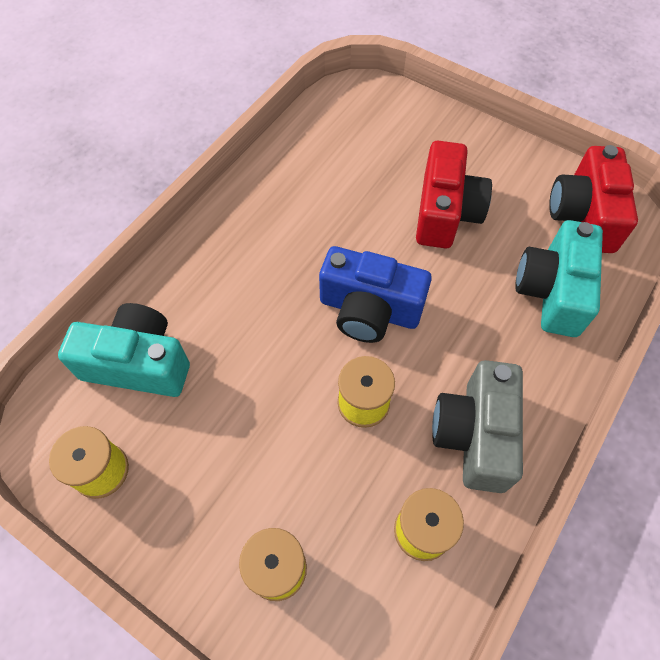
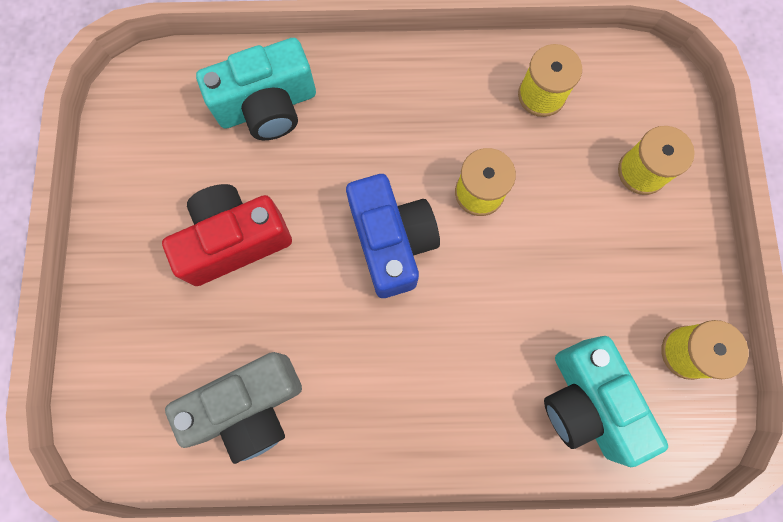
camera: 125 degrees left, 15 degrees up
grey camera [432,360,523,493] -> grey camera moved to [165,352,302,464]
red camera [549,145,638,253] -> none

